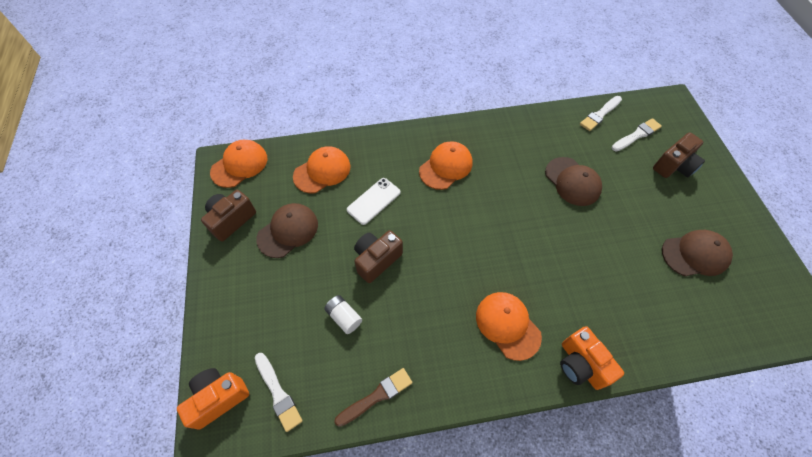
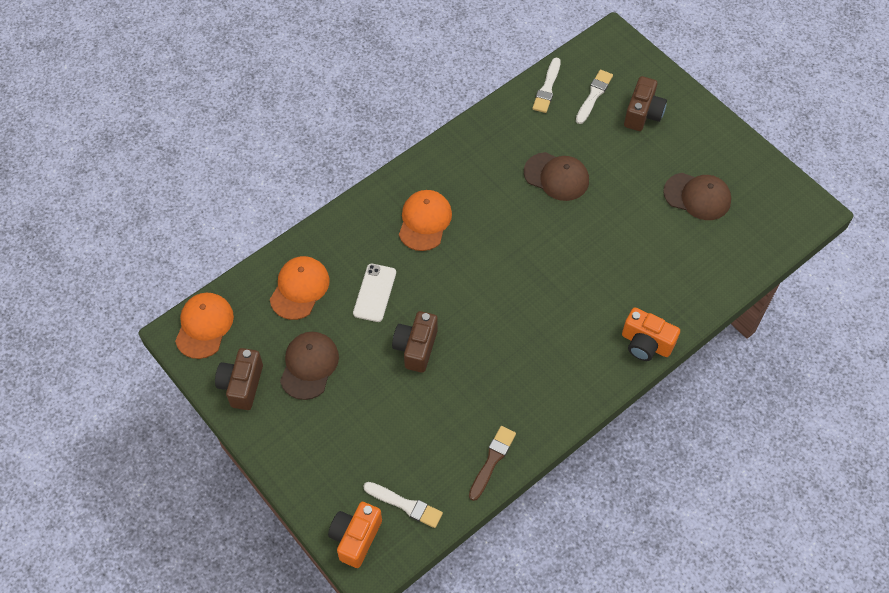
camera: 30 degrees left, 0 degrees up
white battery [324,295,362,334] -> none
orange cap [476,292,542,361] -> none
brown cap [662,230,733,276] -> brown cap turned 60 degrees clockwise [663,173,731,220]

